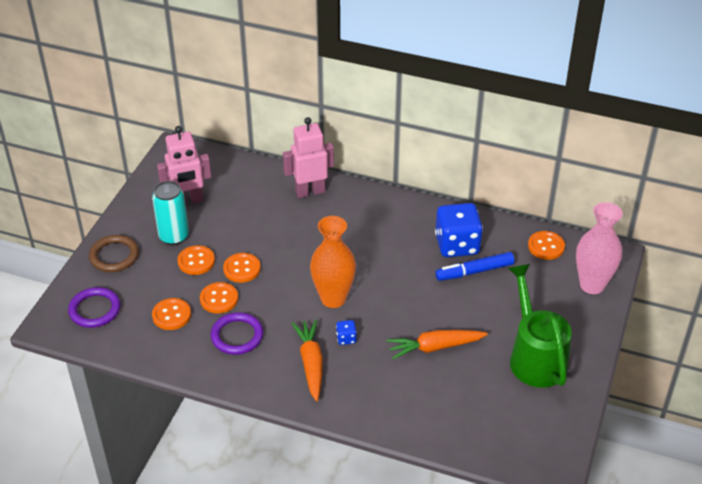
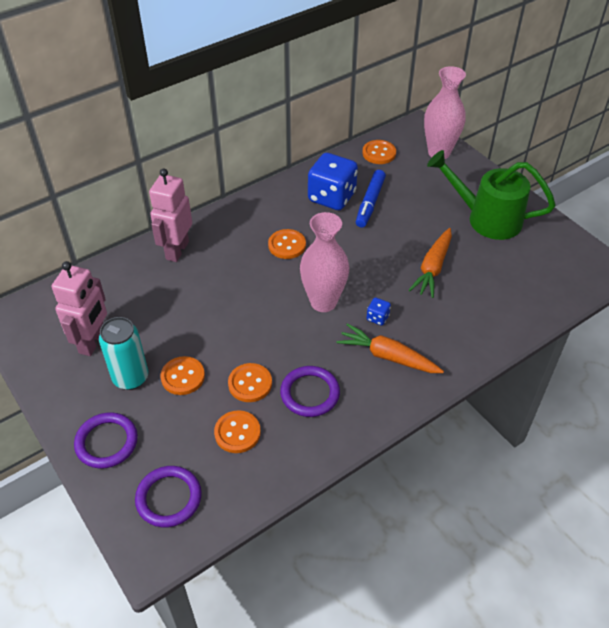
camera: 55 degrees left, 5 degrees up
brown ring [89,235,139,272] -> purple ring [74,412,138,469]
orange button [223,253,261,283] -> orange button moved to [268,229,306,259]
orange vase [310,216,356,308] -> pink vase [300,212,349,312]

